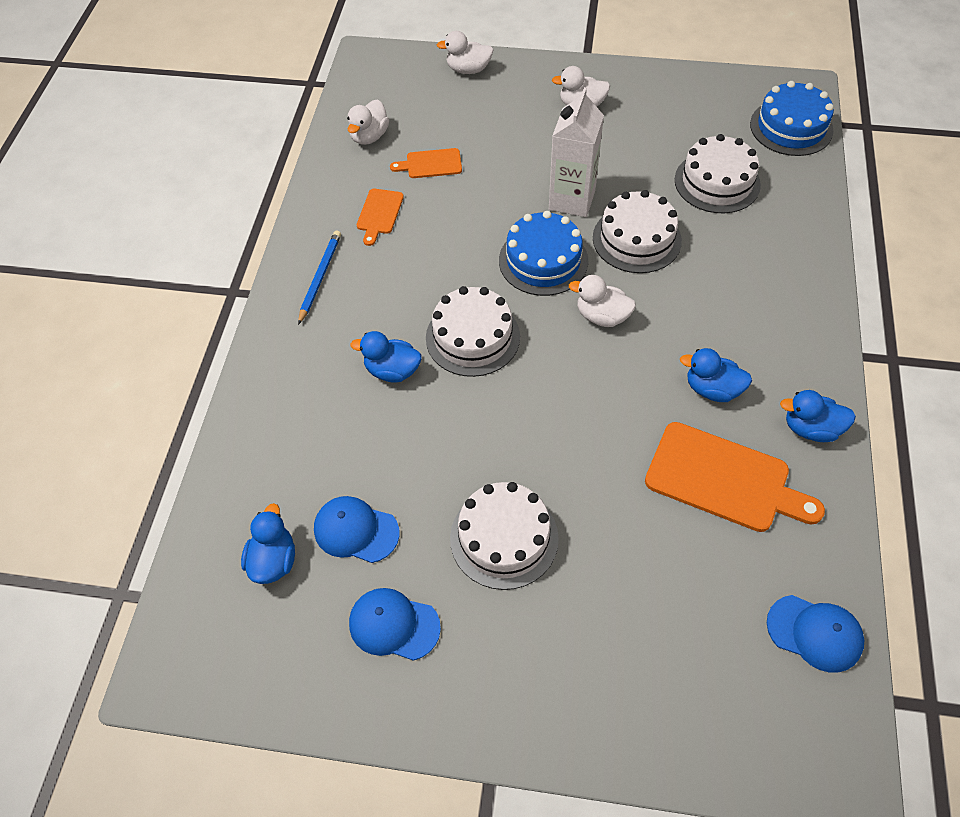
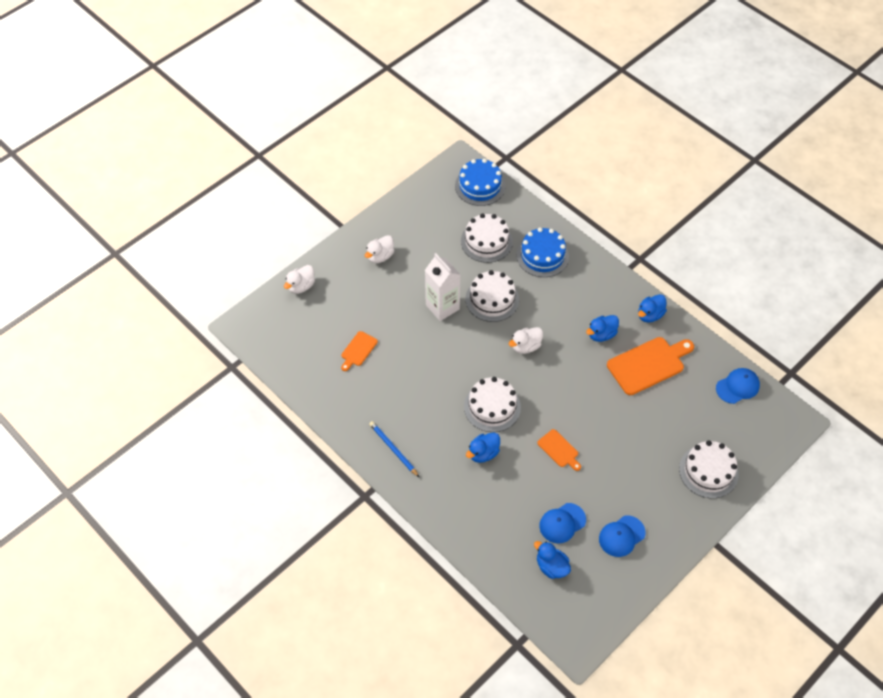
camera: 55 degrees left, 0 degrees up
white duck [347,100,389,145] -> none
orange cutting board [357,189,404,246] -> orange cutting board moved to [537,429,581,471]
white cake [450,482,559,590] -> white cake moved to [679,441,739,498]
blue cake [499,211,588,296] -> blue cake moved to [517,227,569,277]

